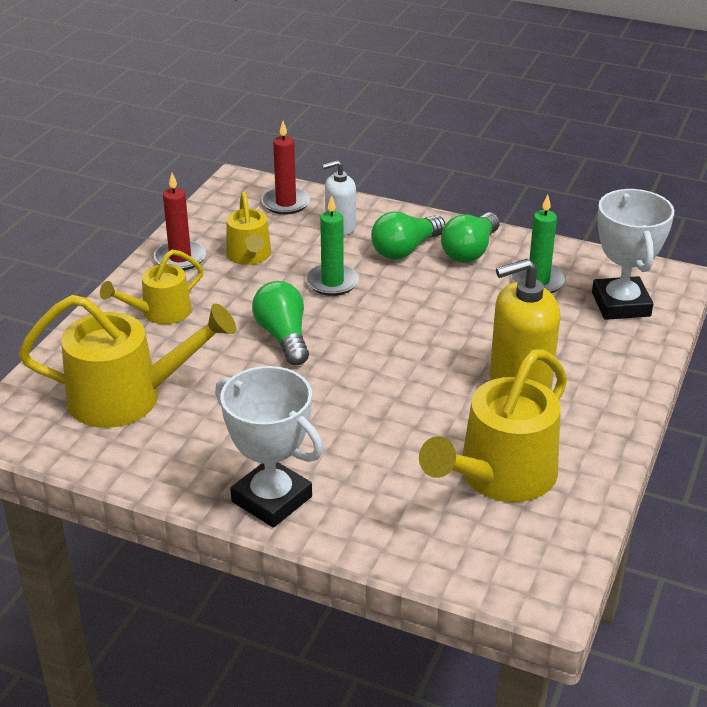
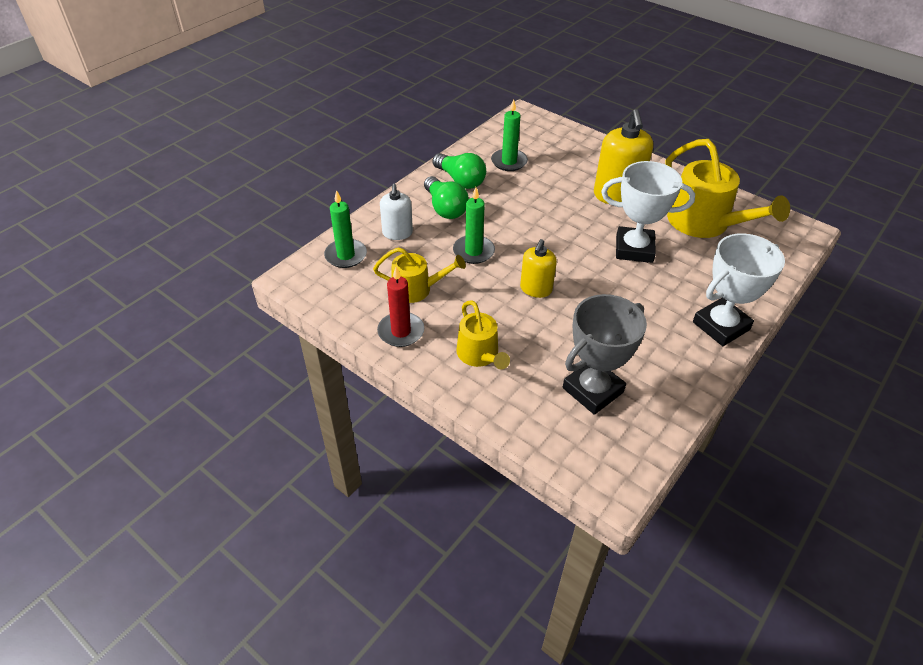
camera: 75 degrees left, 10 degrees up
yellow watering can [19,295,236,428] -> grey trophy [563,294,647,415]
green light bulb [252,281,309,365] -> yellow soap dispenser [520,239,557,298]
red candle [261,121,310,215] -> green candle [324,190,367,268]
white trophy [592,189,674,320] -> white trophy moved to [601,161,695,263]

